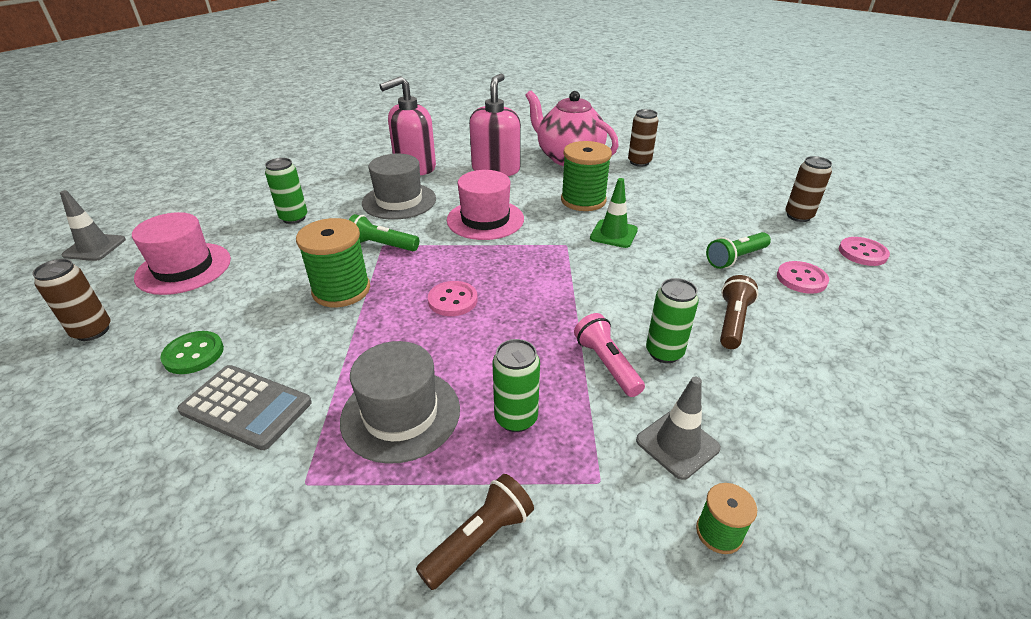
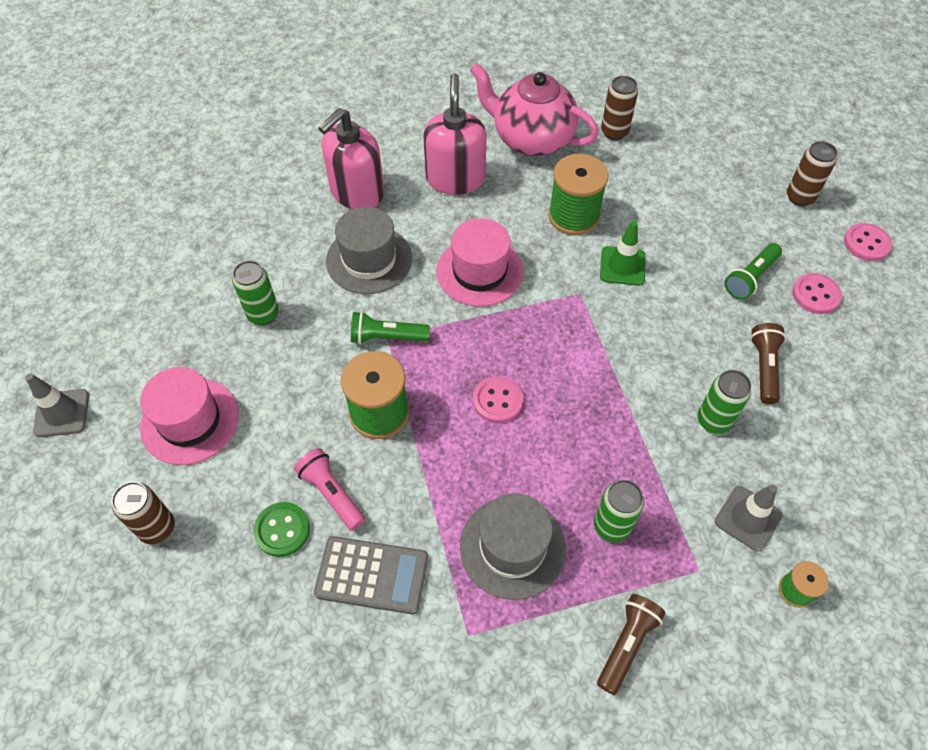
camera: 15 degrees left, 20 degrees up
pink flashlight [574,313,645,397] -> pink flashlight moved to [294,448,365,531]

